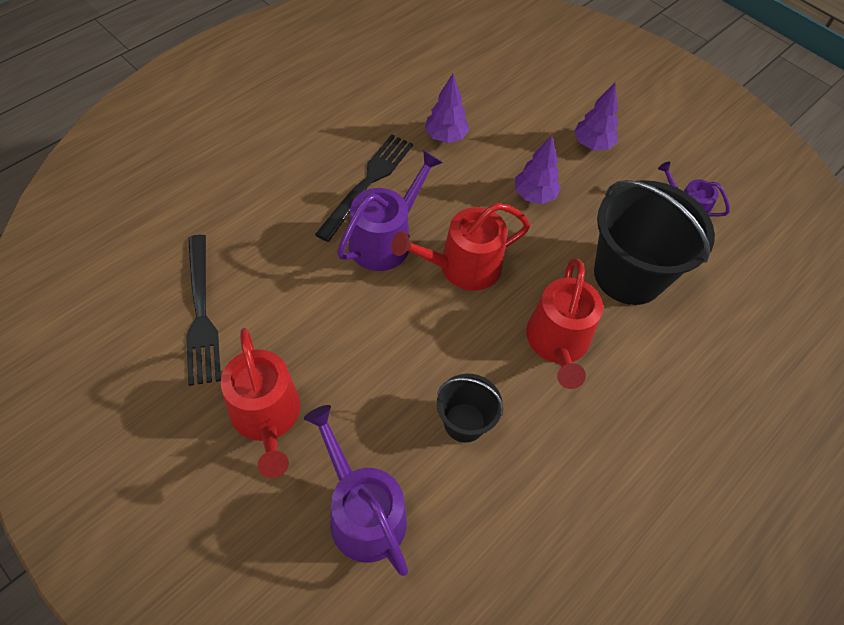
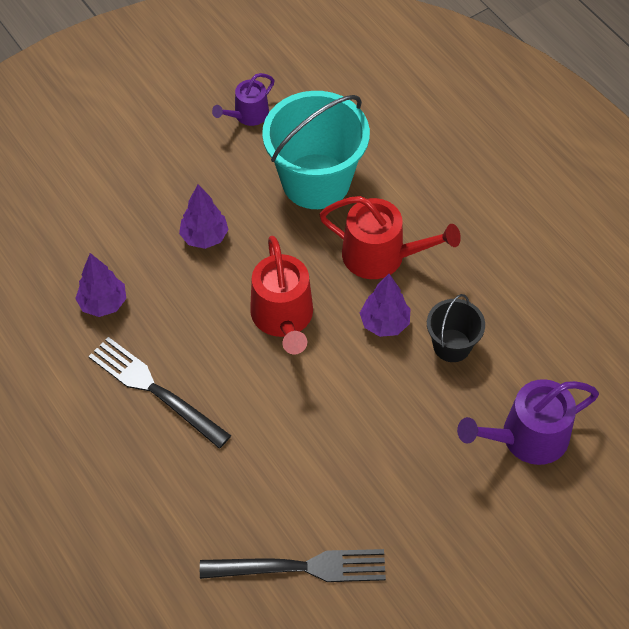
camera: 75 degrees left, 0 degrees up
red watering can [221,328,300,478] -> none
purple watering can [337,150,443,271] -> none
purple tree [574,82,618,150] -> purple tree moved to [360,274,410,337]
black bucket [594,180,715,305] -> turquoise bucket [262,91,370,209]

